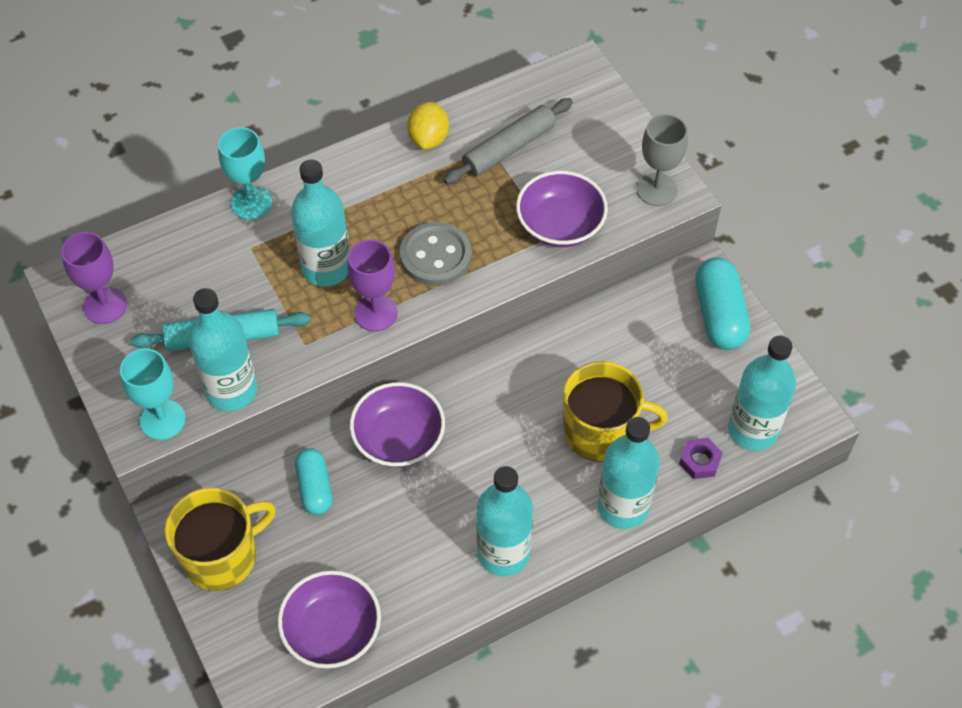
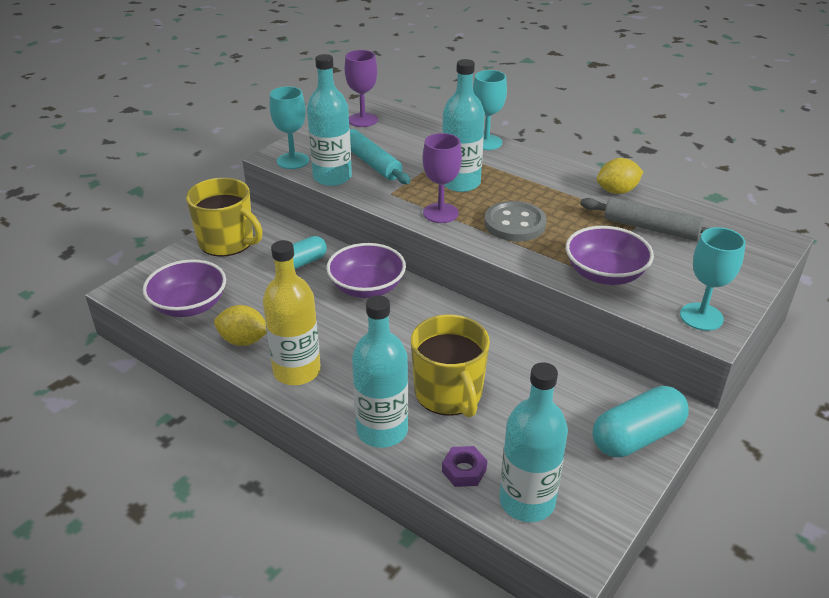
camera: 65 degrees right, 20 degrees down
turquoise bottle [476,466,533,576] -> yellow bottle [263,240,321,385]
grey goblet [637,114,688,206] -> turquoise goblet [680,227,746,331]
none -> yellow lemon [214,305,267,346]

